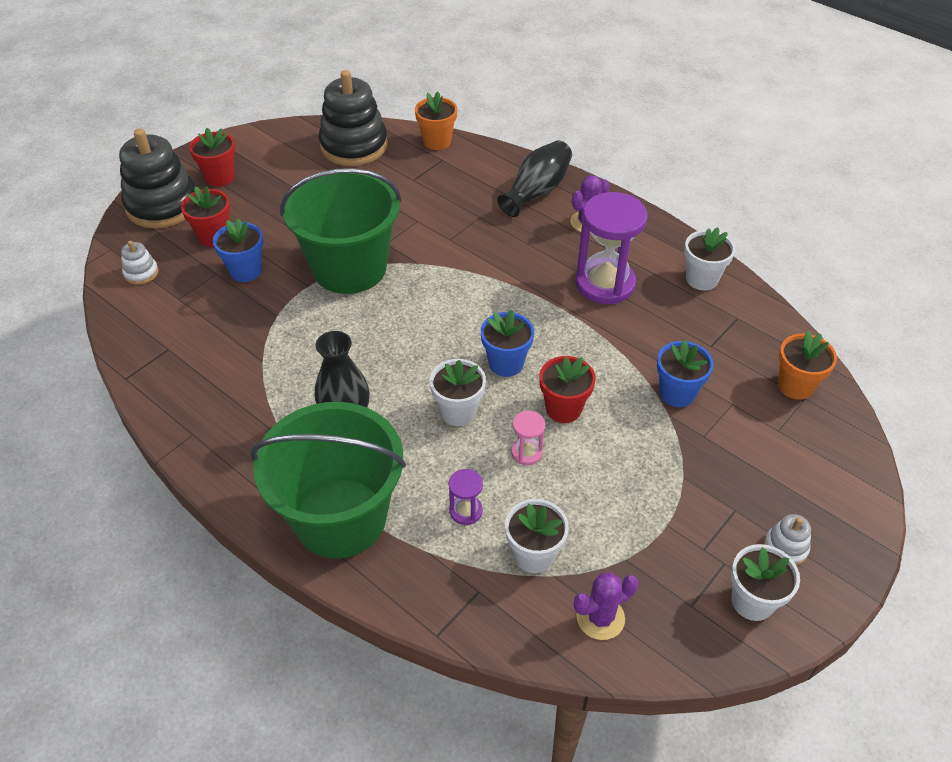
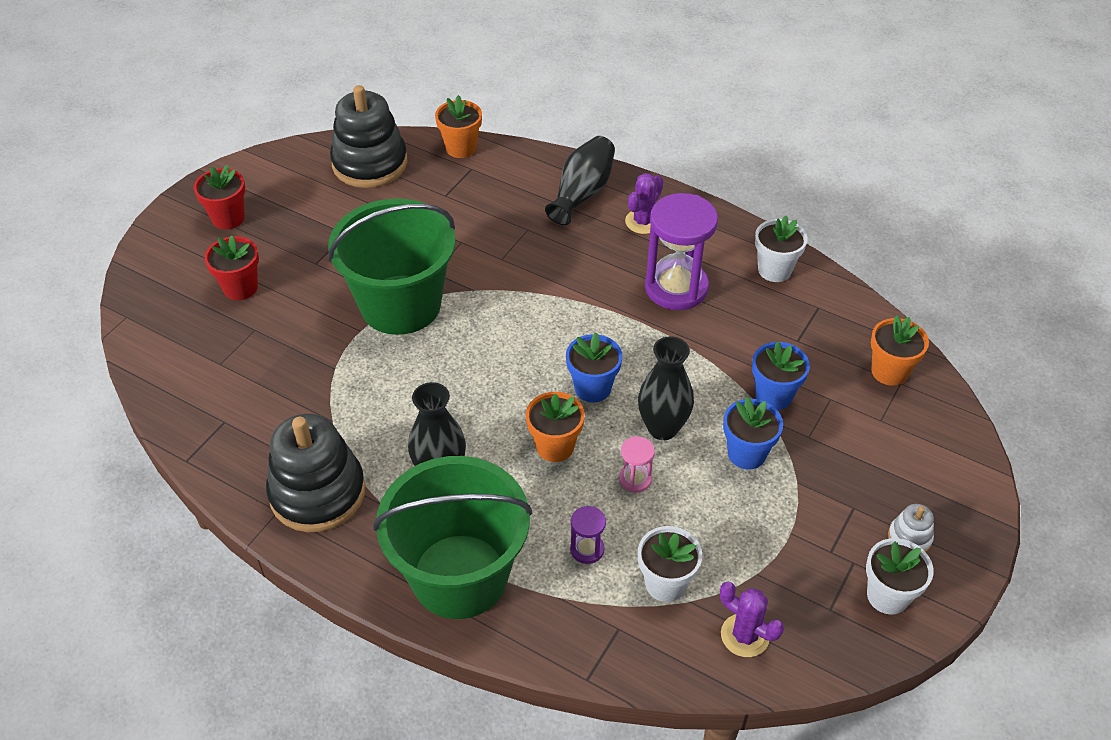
camera: 10 degrees left, 0 degrees up
black stacking toy [119,128,196,228] -> black stacking toy moved to [266,414,366,532]
white stacking toy [121,241,159,285] -> none
blue flower pot [213,218,263,282] -> blue flower pot moved to [723,397,783,469]
white flower pot [430,359,486,426] -> orange flower pot [526,392,585,462]
red flower pot [539,356,596,423] -> black vase [638,336,694,440]
purple cactus [574,572,638,640] -> purple cactus turned 75 degrees clockwise [720,582,784,657]

